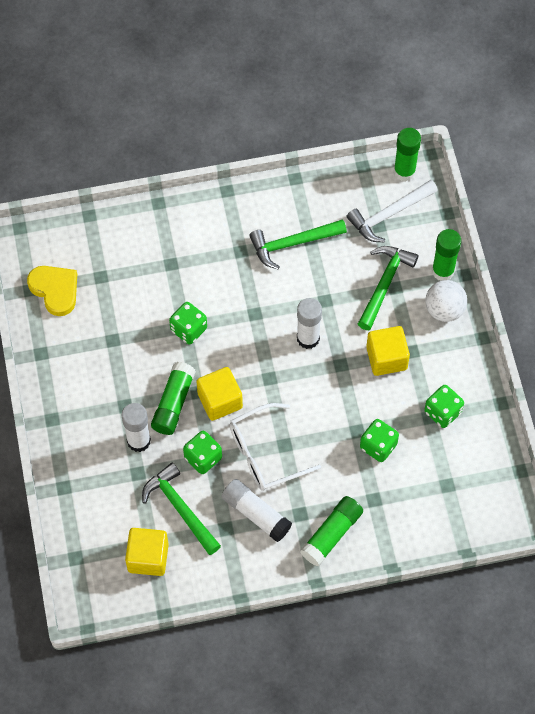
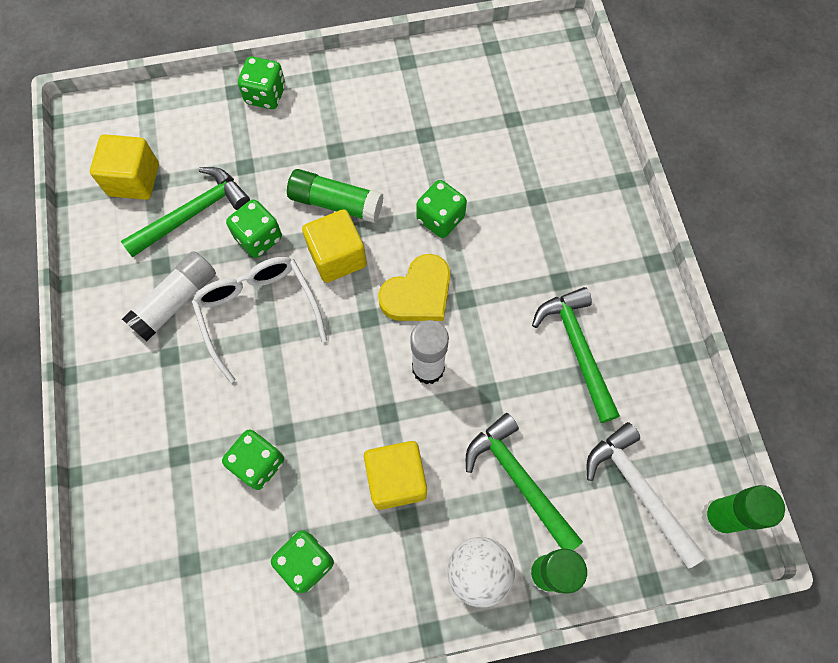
camera: 90 degrees right, 5 degrees up
yellow heart [27,266,77,316] -> yellow heart moved to [378,254,450,321]
white glue stick [122,403,151,452] -> none
green glue stick [300,496,363,566] -> none
green hammer [358,246,418,330] -> green hammer turned 150 degrees counterclockwise [466,413,583,550]
none -> green dice [238,56,285,109]

